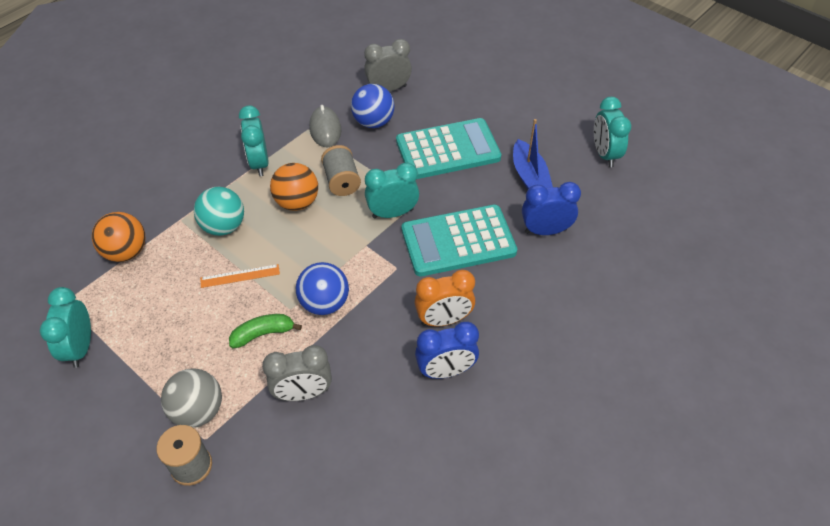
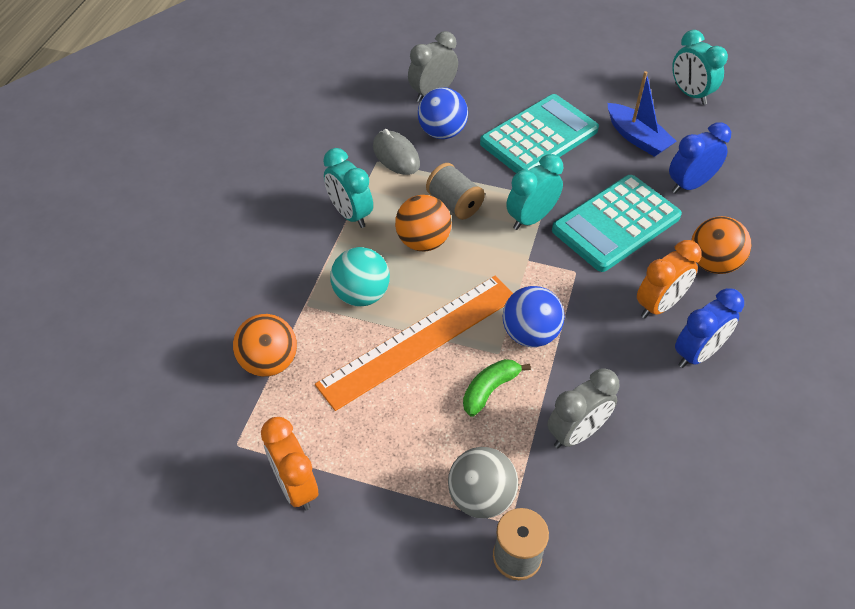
camera: 25 degrees left, 0 degrees up
turquoise clock [40,287,91,368] -> orange clock [261,417,318,511]
orange ruler [200,264,280,288] -> orange ruler [315,276,513,411], size x2.40
none -> orange ball [691,216,751,274]

